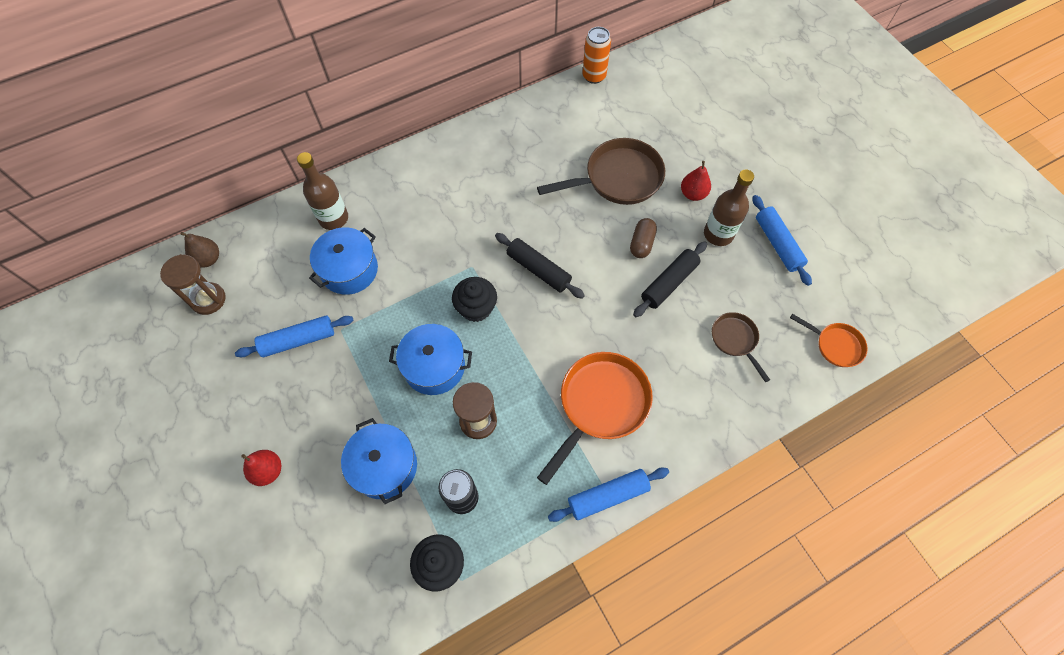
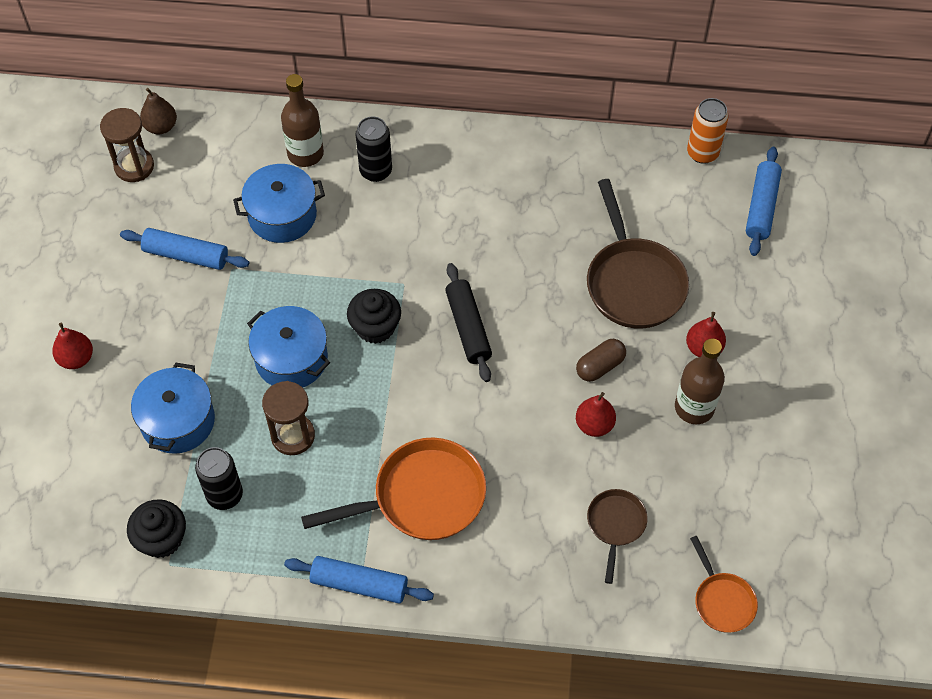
camera: 35 degrees right, 5 degrees down
brown pan [537,138,665,205] -> brown pan turned 60 degrees clockwise [587,179,689,329]
black rolling pin [633,241,707,317] -> red pear [576,392,616,437]
blue rolling pin [752,195,812,286] -> blue rolling pin moved to [746,147,782,256]
none -> black can [356,116,392,182]

